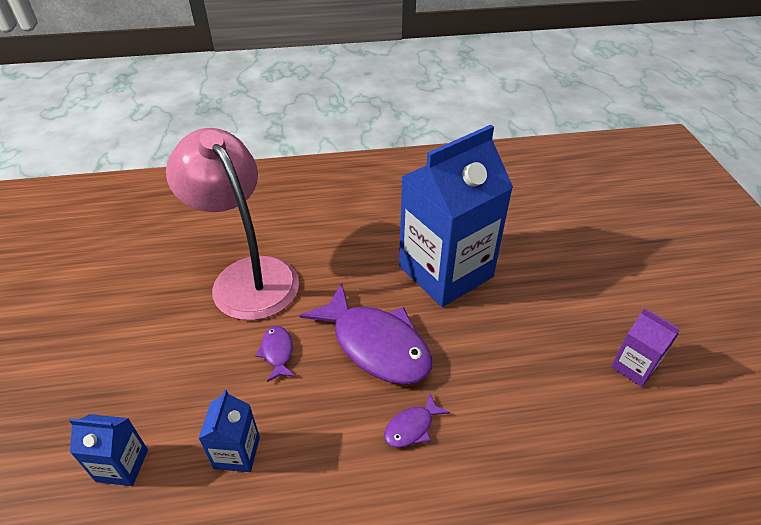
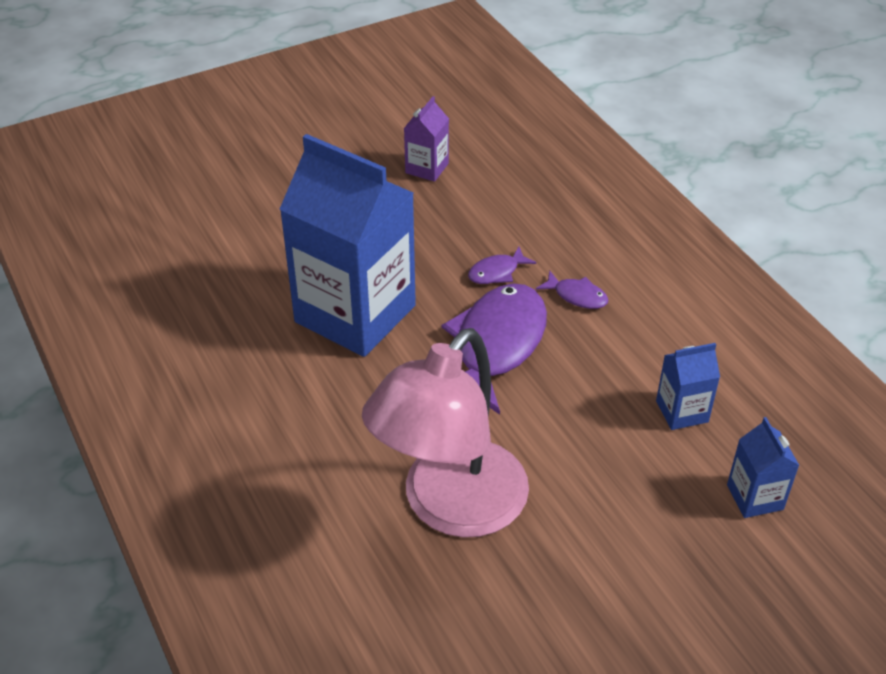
camera: 110 degrees left, 0 degrees up
purple fish [255,326,296,382] -> purple fish moved to [468,247,536,284]

